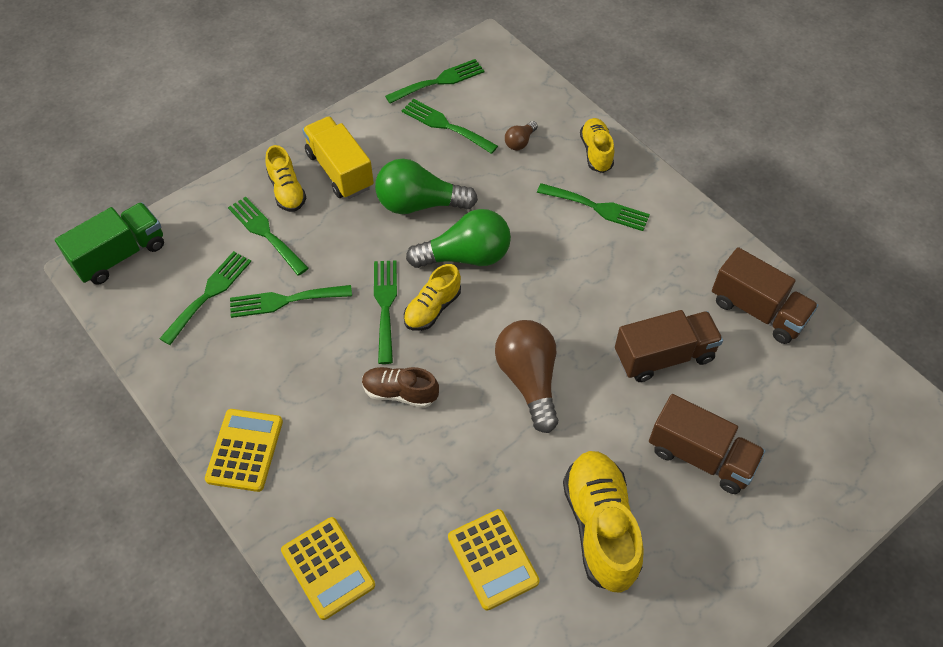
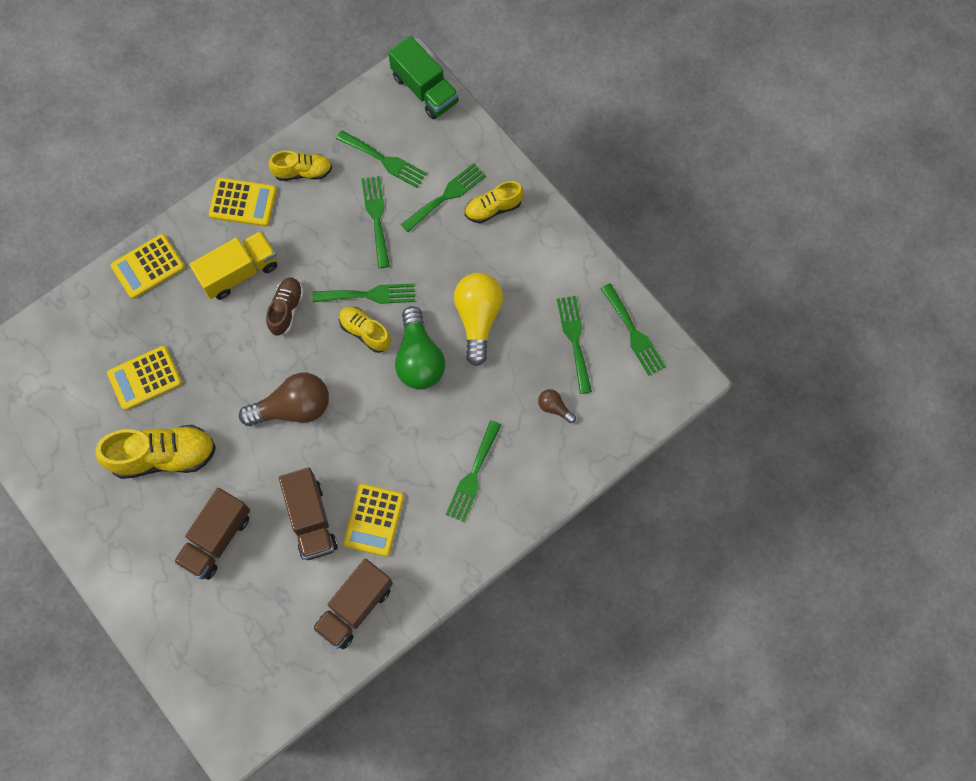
camera: 90 degrees right, 15 degrees up
yellow truck [302,116,374,199] -> yellow truck moved to [189,231,277,300]
green light bulb [375,159,478,214] -> yellow light bulb [454,273,503,366]
green fork [402,99,498,154] -> green fork turned 45 degrees counterclockwise [557,296,592,394]
yellow shoe [580,118,614,173] -> yellow shoe moved to [268,151,332,181]
none -> yellow calculator [343,484,404,557]

